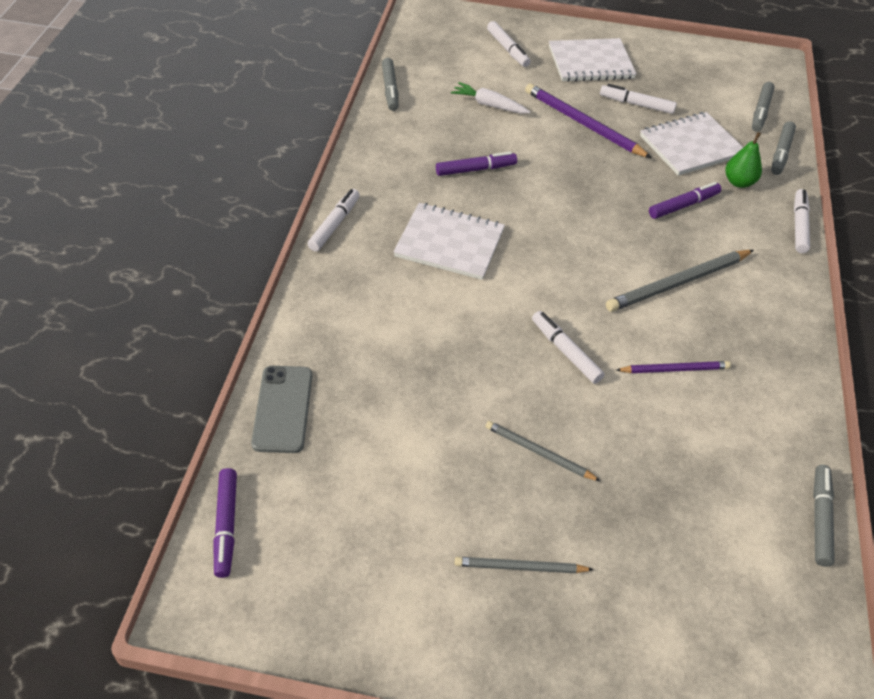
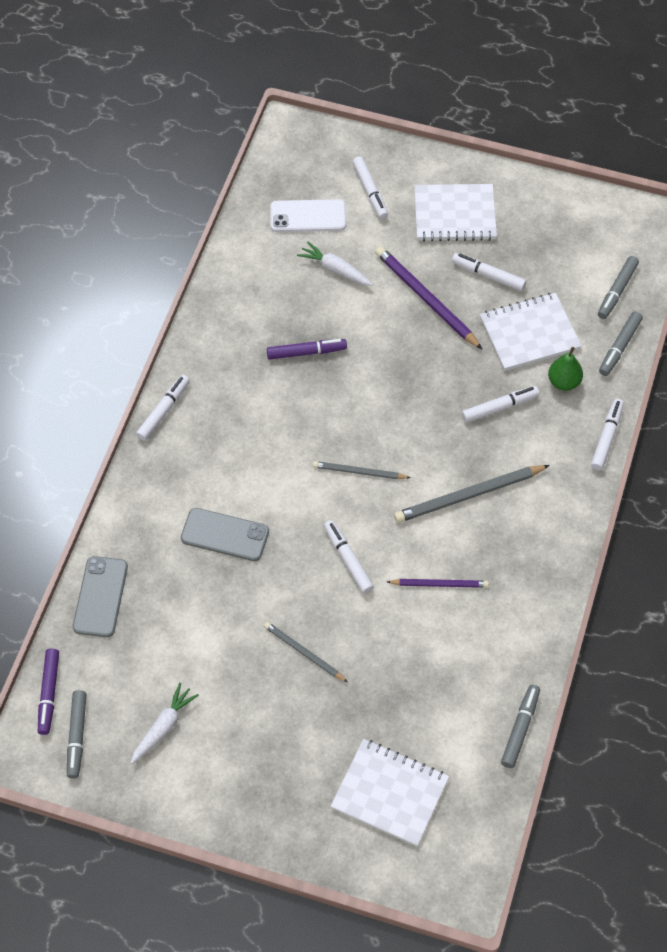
camera: 10 degrees right, 10 degrees up
grey marker [382,58,399,111] -> grey marker moved to [67,690,87,779]
white notebook [393,203,505,280] -> white notebook moved to [331,739,449,846]
grey pencil [455,557,594,573] -> grey pencil moved to [313,461,410,479]
purple marker [649,182,721,219] -> white marker [462,386,539,423]
none -> white carrot [131,683,199,764]
none -> grey phone [181,508,269,561]
none -> white phone [270,199,346,232]

